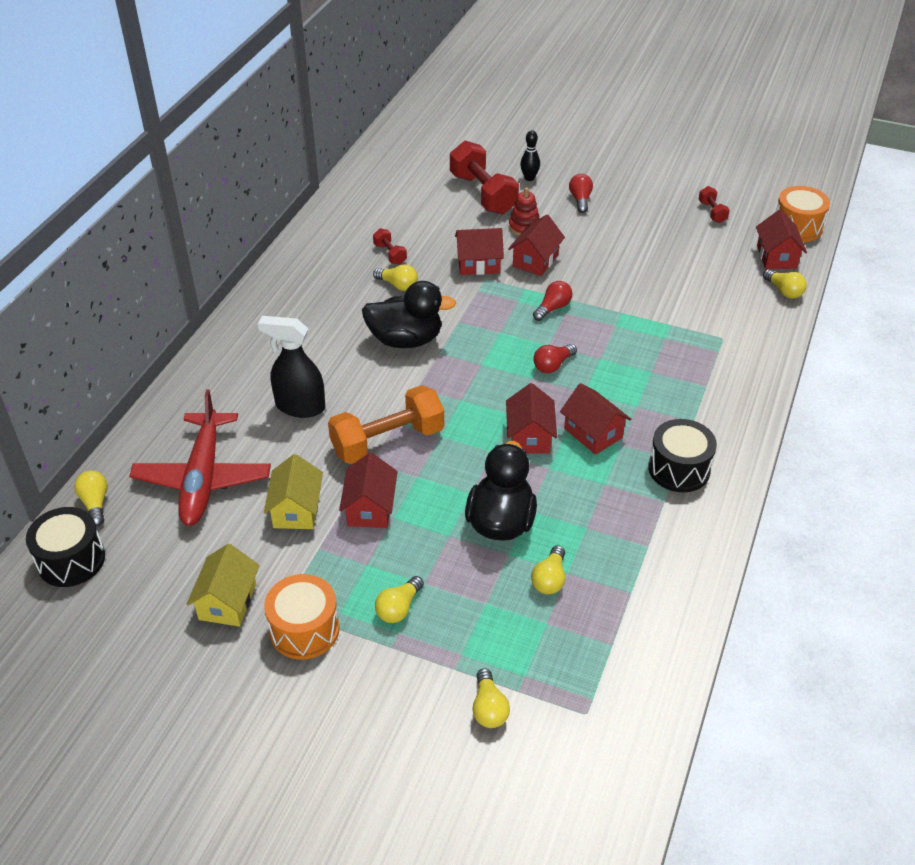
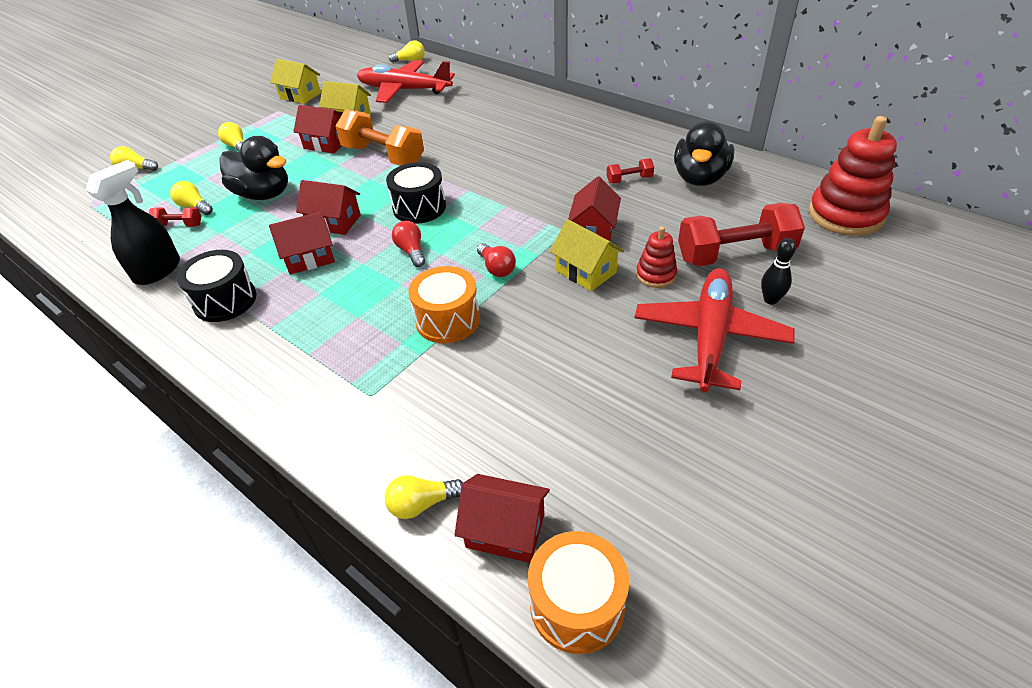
camera: 110 degrees right, 0 degrees up
black drum [26,507,105,587] -> black drum moved to [386,162,446,224]
black spray bottle [258,316,325,418] -> black spray bottle moved to [86,160,180,285]
orange drum [264,574,340,660] -> orange drum moved to [408,266,480,343]
orange dumbbell [328,385,444,464] -> orange dumbbell turned 45 degrees counterclockwise [335,109,424,166]
black duck [362,281,456,348] -> black duck moved to [674,121,734,186]
yellow light bulb [373,264,418,291] -> none
red house [508,214,565,276] -> yellow house [550,219,624,291]
red light bulb [569,174,593,213] -> red plane [634,268,794,392]
red dumbbell [699,186,730,223] -> red dumbbell moved to [149,207,201,227]
none -> red stacking toy [809,116,897,236]

